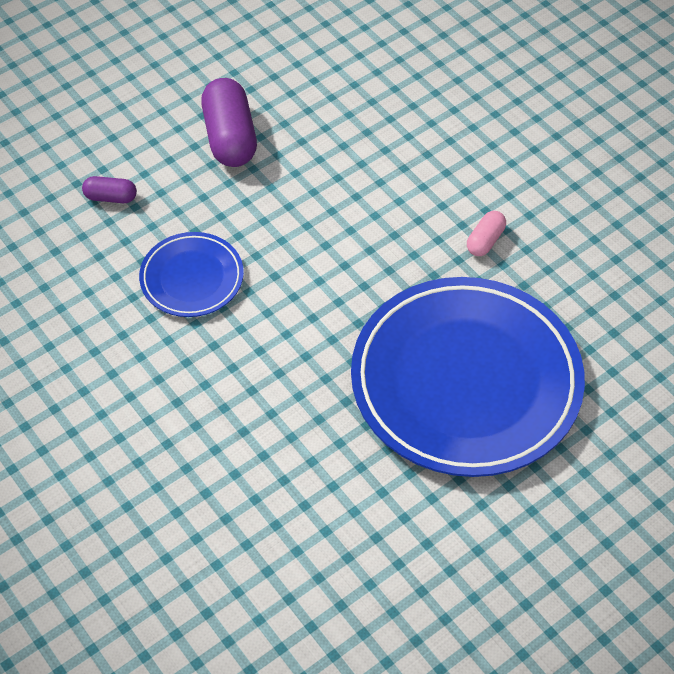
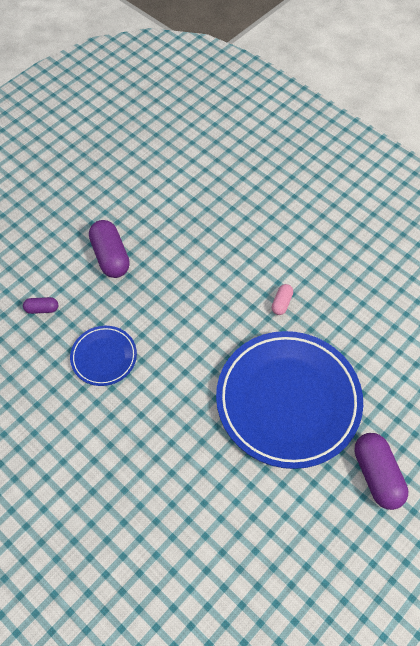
camera: 10 degrees left, 5 degrees up
none -> purple capsule [354,433,408,510]

